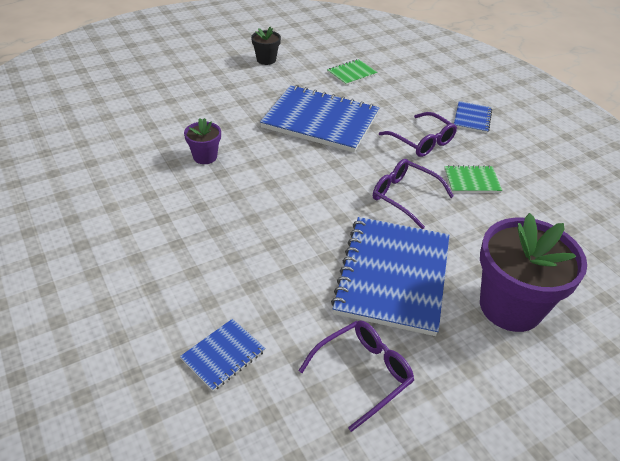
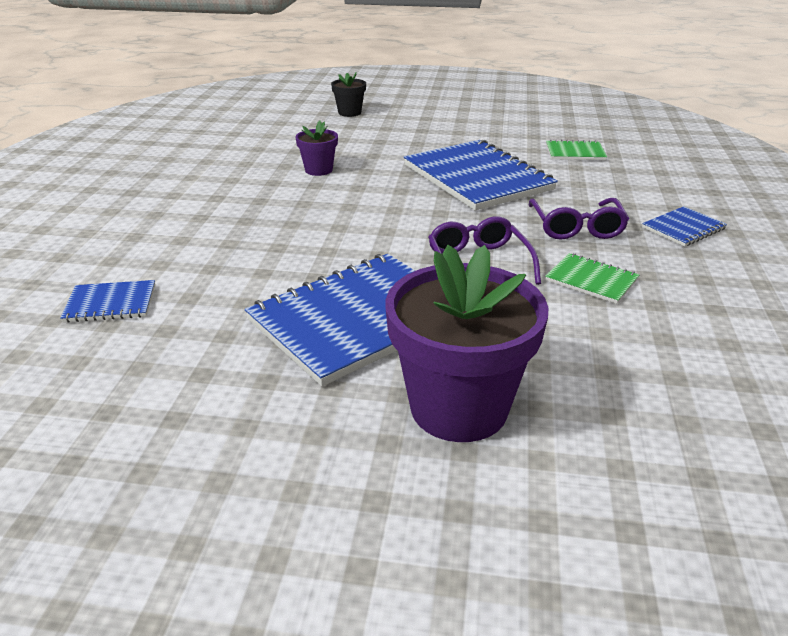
camera: 40 degrees right, 10 degrees down
black flower pot [251,26,281,65] -> black flower pot moved to [331,73,366,117]
purple glasses [298,320,414,432] -> none

